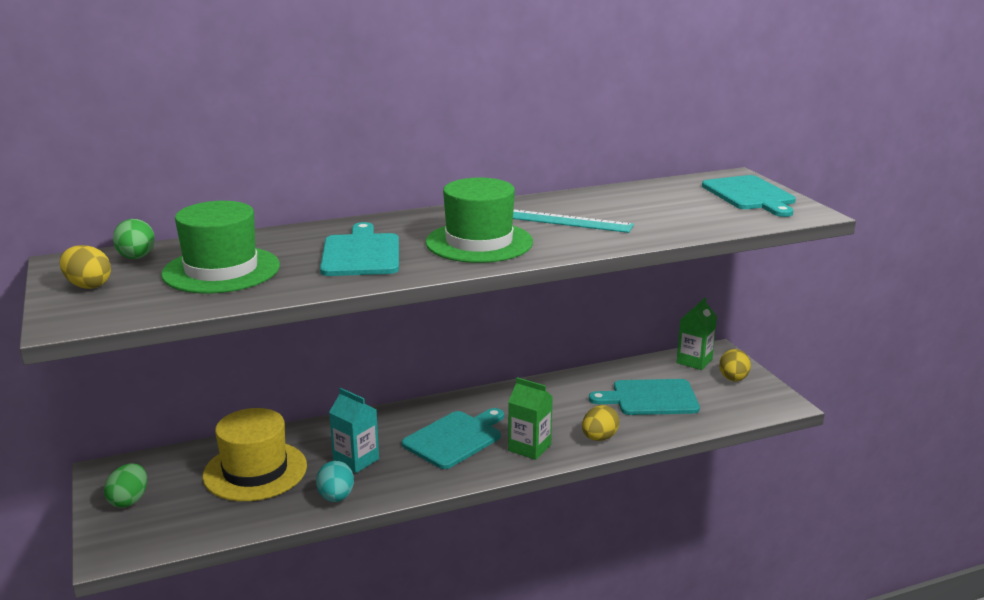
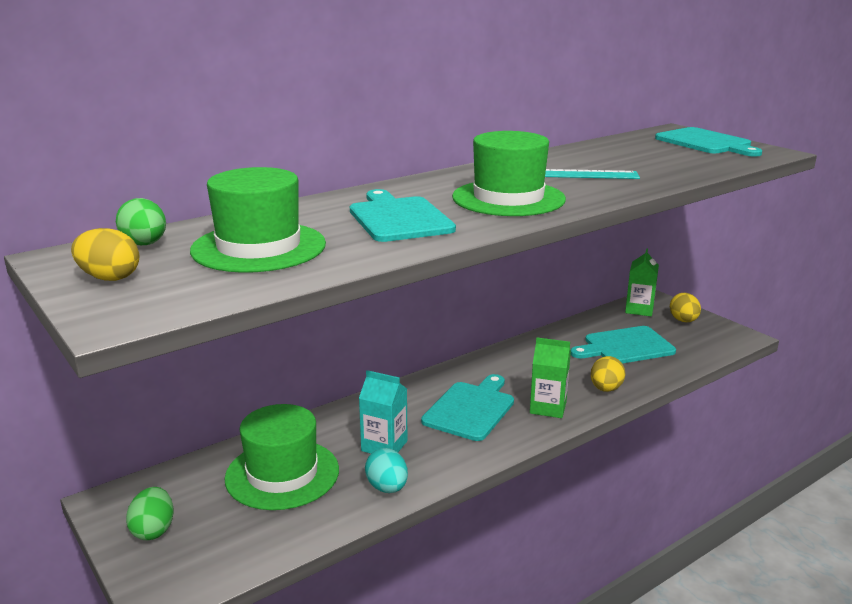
camera: 15 degrees left, 0 degrees up
yellow hat [202,408,307,501] -> green hat [225,404,339,510]

